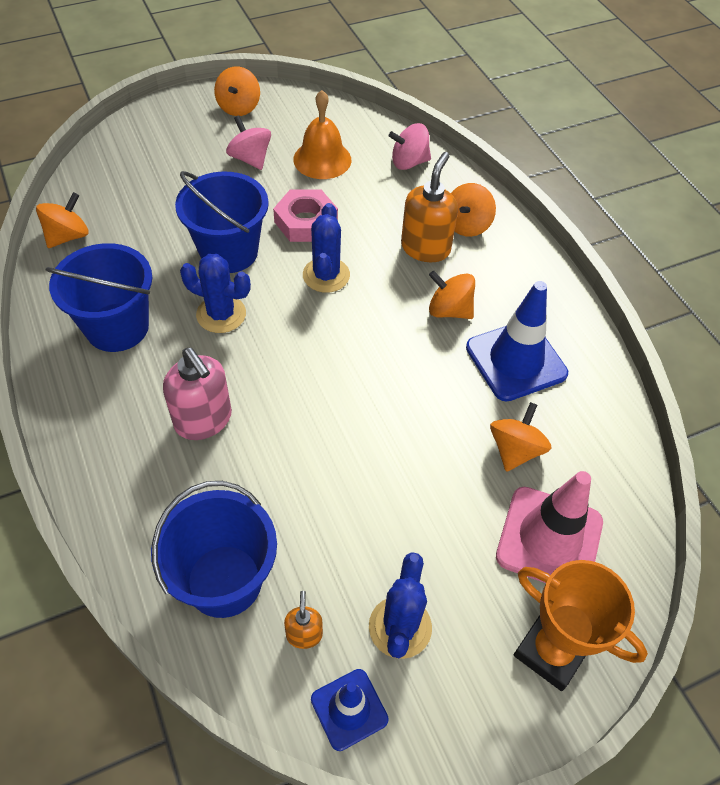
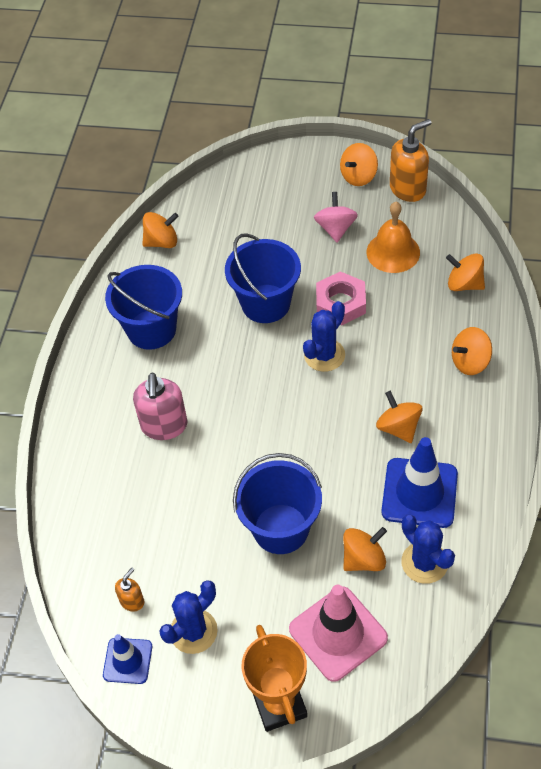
camera: 40 degrees right, 0 degrees up
blue bucket [151,481,277,618] -> blue bucket moved to [233,453,322,554]
blue cactus [180,254,251,333] -> blue cactus moved to [401,515,455,584]
pink spinning top [389,123,431,170] -> orange spinning top [446,253,485,291]
orange soap dispenser [401,152,458,262] -> orange soap dispenser moved to [390,119,431,202]

